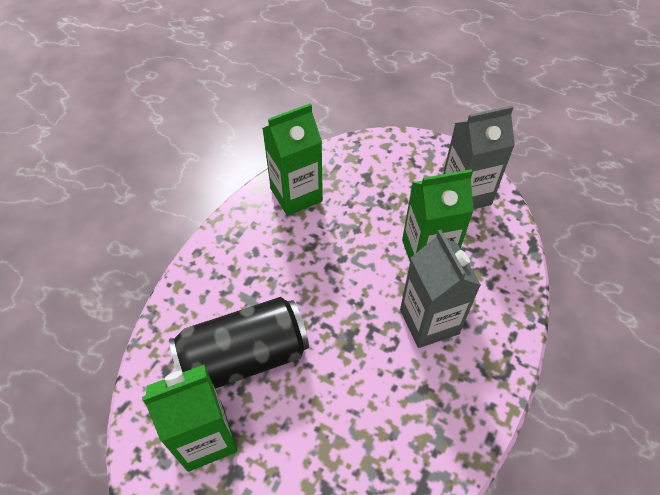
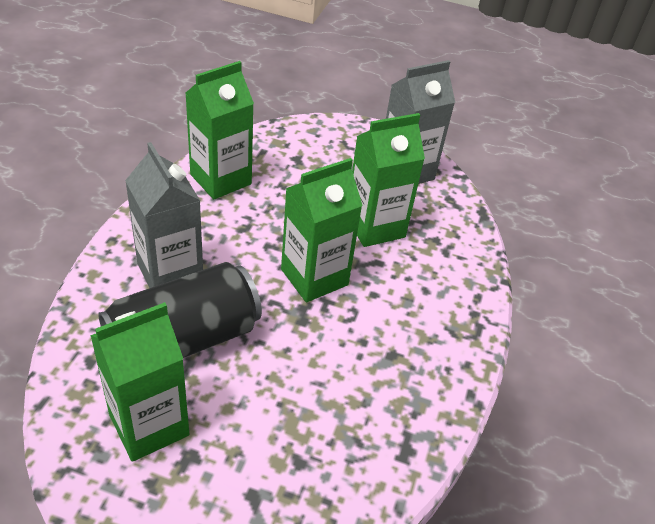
camera: 15 degrees left, 10 degrees down
grey carton [400,230,481,348] -> grey carton moved to [125,142,203,288]
none -> green carton [281,158,363,302]

